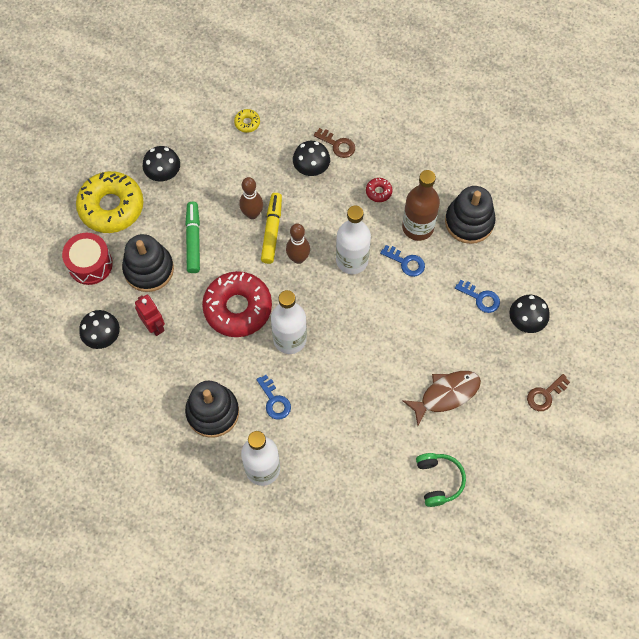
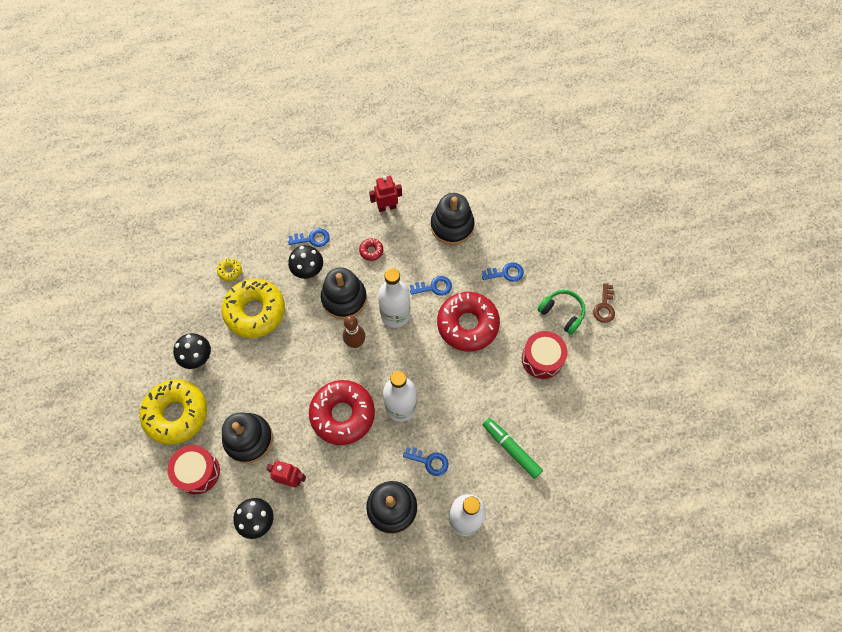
camera: 40 degrees left, 0 degrees up
green marker [185,202,200,273] -> green marker moved to [483,418,543,479]
brown bowling pin [239,177,263,219] -> none
yellow marker [261,193,282,264] -> none
brown key [314,128,355,158] -> blue key [288,228,330,247]
brown bottle [402,170,440,241] -> none
brown fish [402,371,481,426] -> red drum [522,331,568,379]
green headphones [416,453,466,507] -> green headphones moved to [537,290,585,335]
black mushroom [510,295,550,333] -> none
none -> yellow donut [222,279,285,338]
none -> black stacking toy [321,267,367,319]
none -> red robot [369,176,402,212]
none -> red donut [437,292,500,352]

